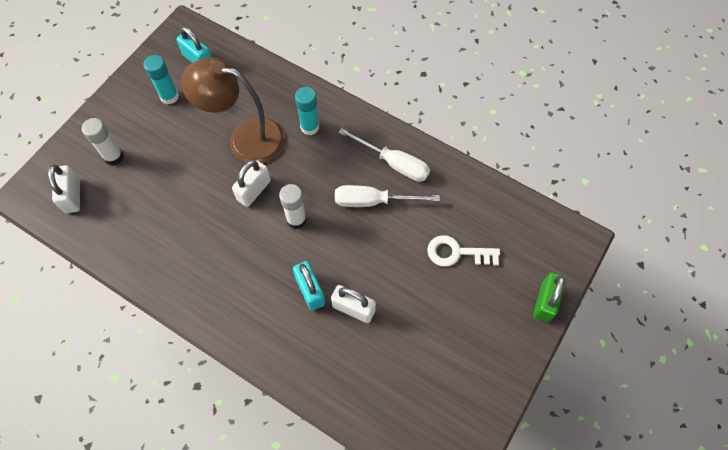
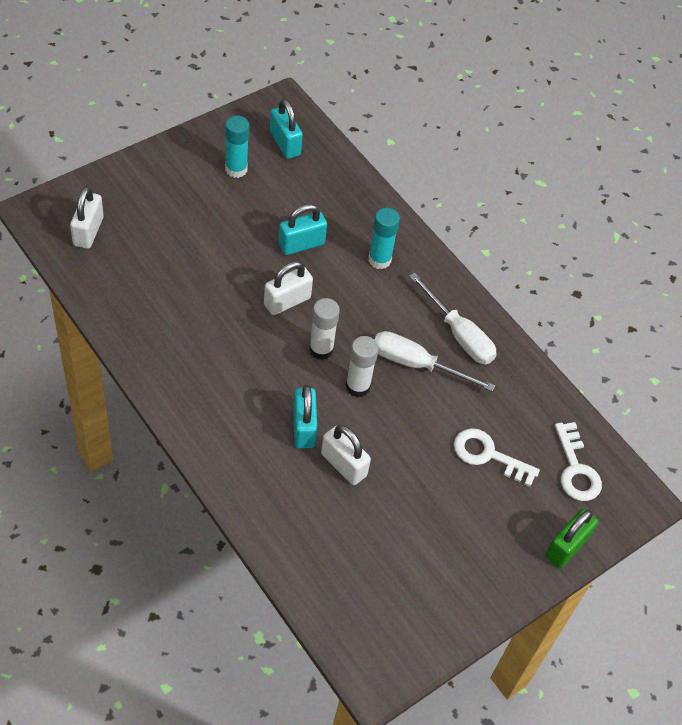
camera: 15 degrees right, 10 degrees down
white glue stick [82,118,124,165] -> white glue stick moved to [345,336,379,397]
brown lamp [181,57,285,163] -> turquoise padlock [278,204,327,255]
none -> white key [555,422,602,501]

